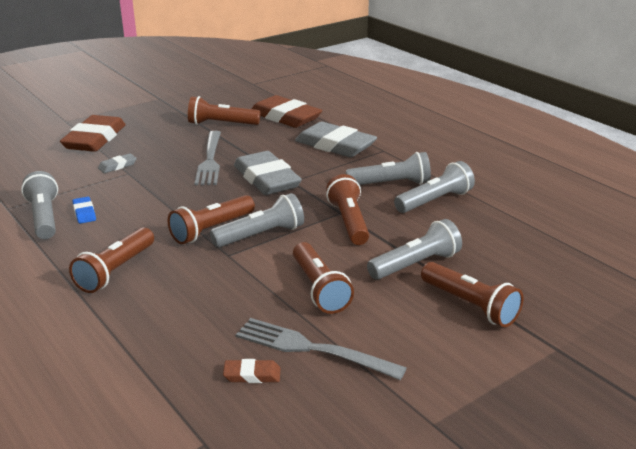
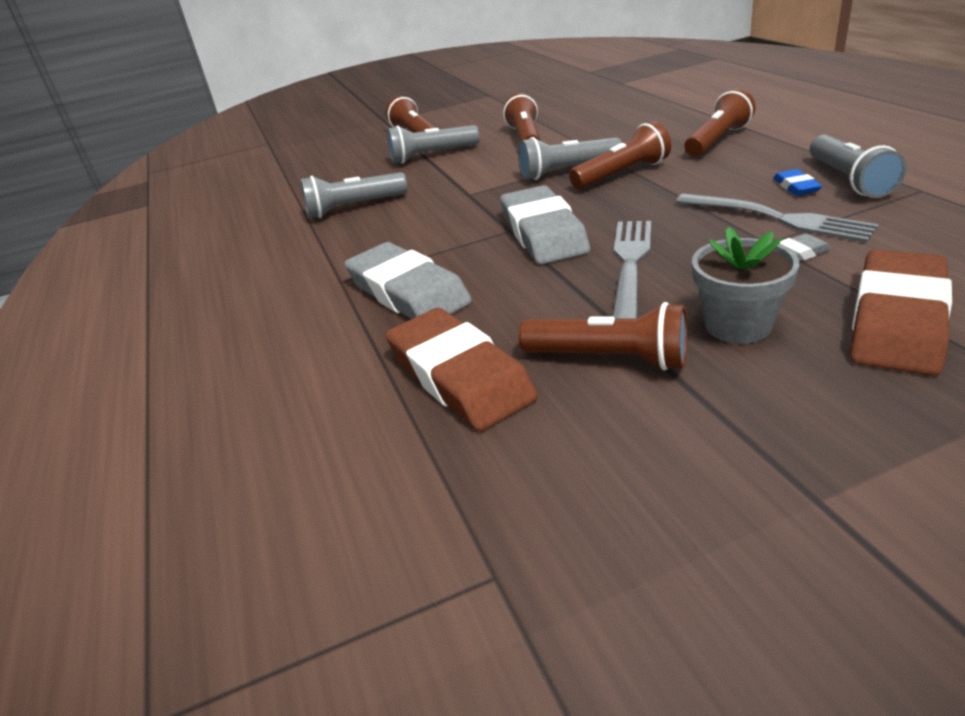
camera: 160 degrees left, 5 degrees up
brown eraser [223,359,281,383] -> none
grey fork [236,318,407,380] -> grey fork moved to [676,193,879,243]
brown flashlight [326,174,369,245] -> none
grey flashlight [346,152,431,185] -> none
none -> grey flower pot [692,227,800,344]

